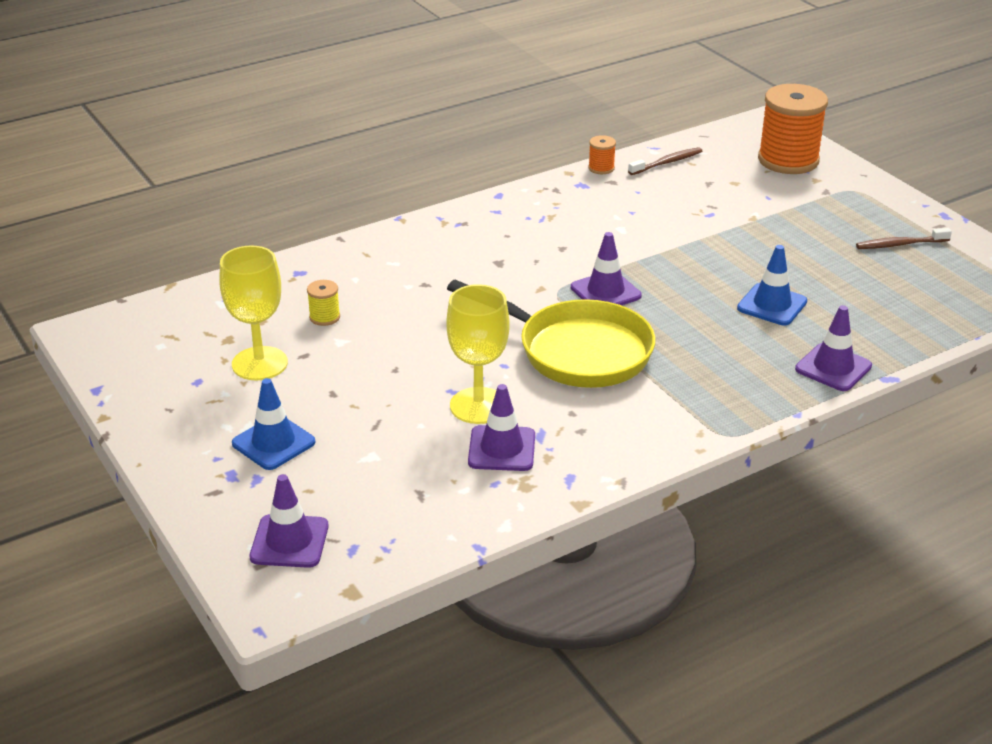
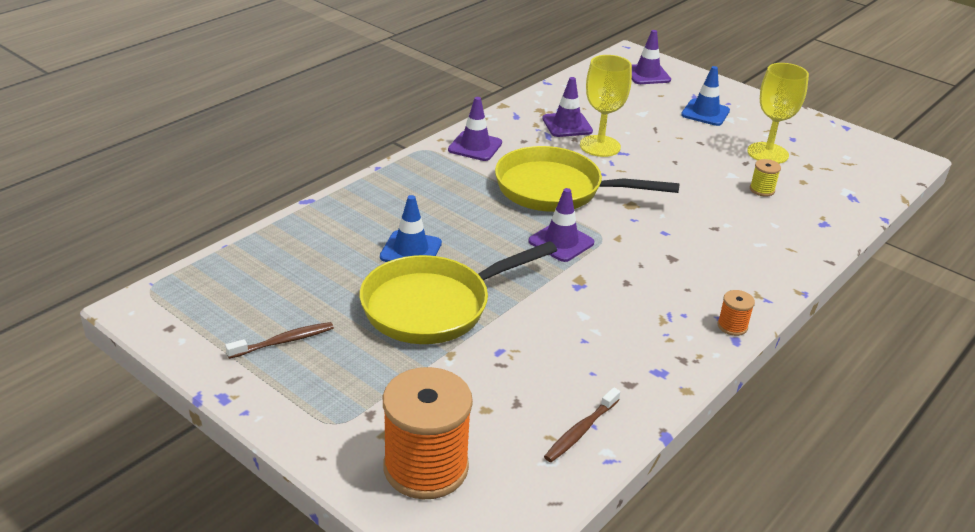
camera: 160 degrees right, 0 degrees up
orange spool [588,135,616,174] -> orange spool moved to [717,290,755,336]
purple traffic cone [795,305,872,391] -> purple traffic cone moved to [448,97,502,161]
none -> yellow pan [360,241,557,344]

